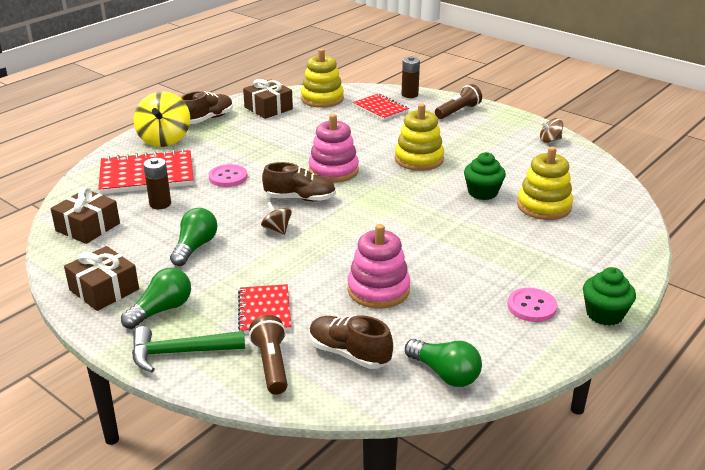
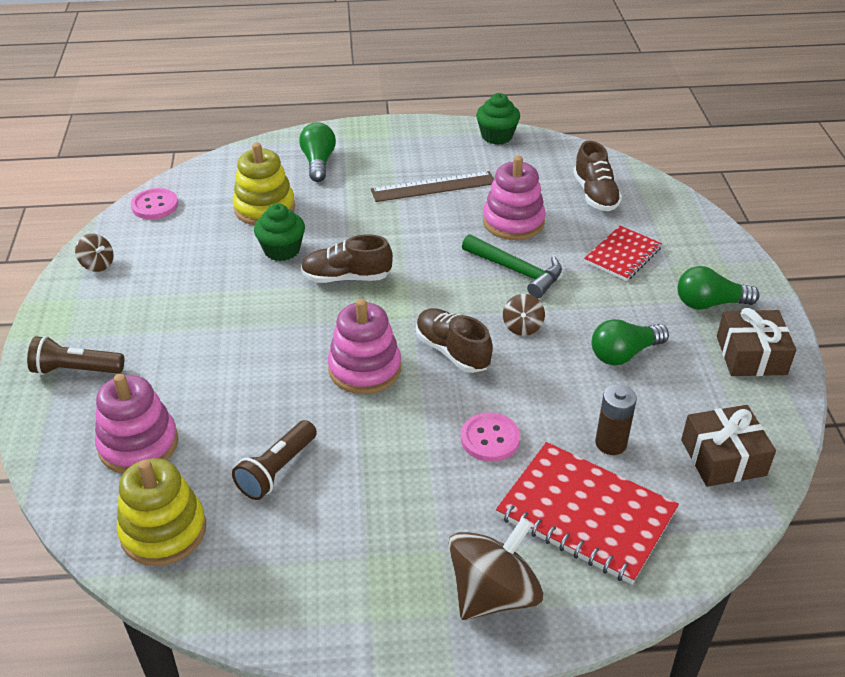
camera: 135 degrees left, 10 degrees up
green hammer [132,326,245,372] -> green hammer moved to [462,234,562,298]
yellow spinning top [133,91,190,147] -> brown spinning top [448,517,543,620]
brown shoe [181,91,233,124] -> brown shoe moved to [301,234,393,283]
brown gift [243,79,293,119] -> none
brown flashlight [249,315,288,395] -> brown flashlight moved to [232,420,317,500]
red notebook [353,94,409,120] -> pink stacking toy [95,374,178,474]
yellow stacking toy [395,103,444,171] -> none
brown battery [402,56,420,98] -> none
green light bulb [405,339,482,387] -> green light bulb moved to [299,122,336,182]
pink button [508,288,557,322] -> pink button moved to [131,188,178,219]
green cupcake [583,267,636,326] -> green cupcake moved to [476,93,520,145]
none -> brown ruler [371,171,494,202]

